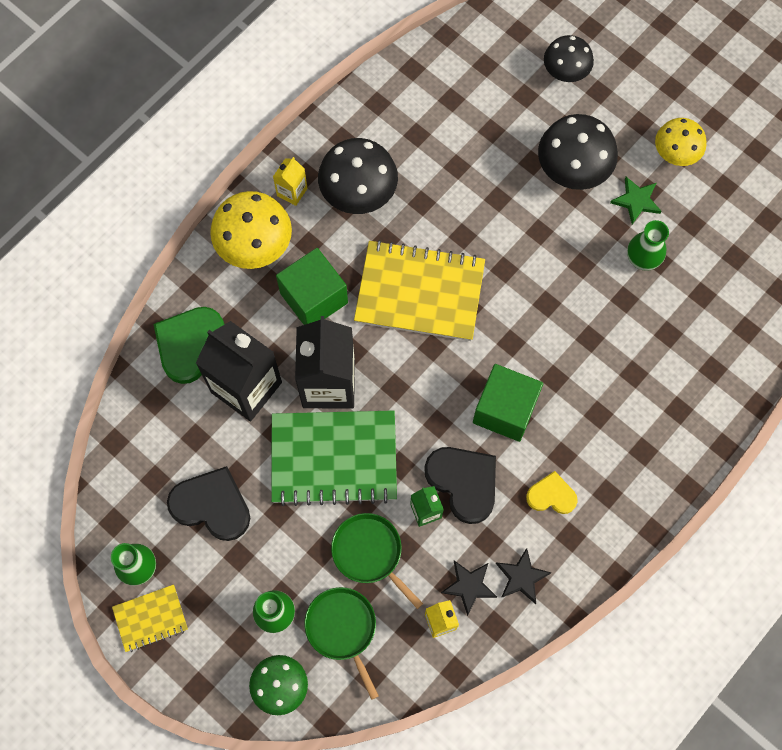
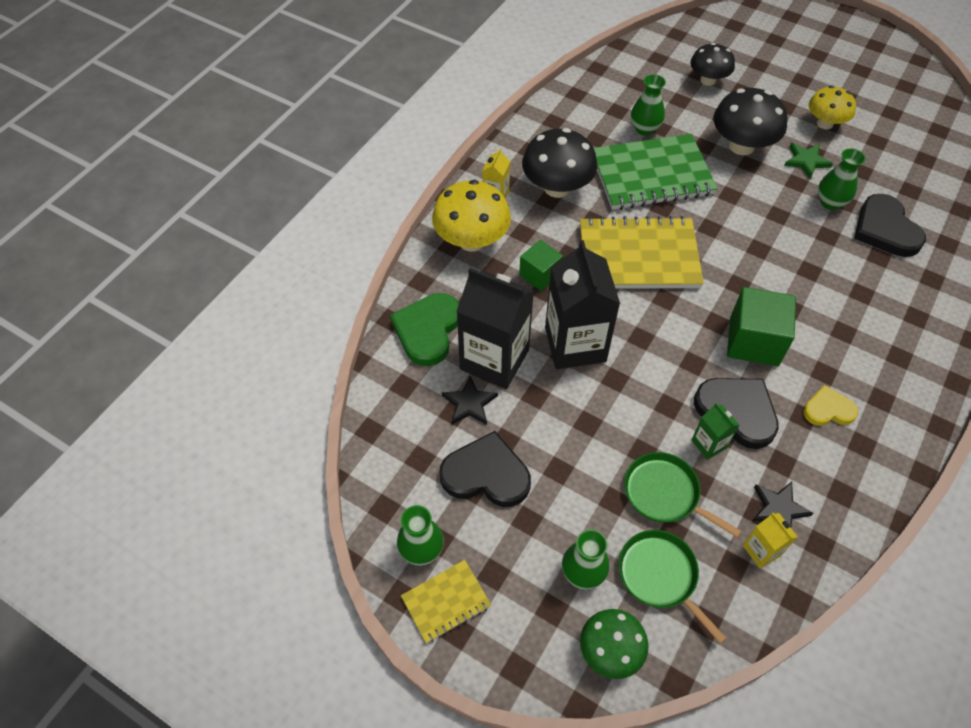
camera: 10 degrees left, 15 degrees down
green notebook [271,410,397,506] -> green notebook moved to [594,134,718,210]
green cube [276,248,348,325] -> green cube [519,240,563,291], size x0.62
black star [496,548,551,604] -> black star moved to [442,376,498,425]
none -> green vase [631,74,666,136]
none -> black heart [854,194,926,257]

